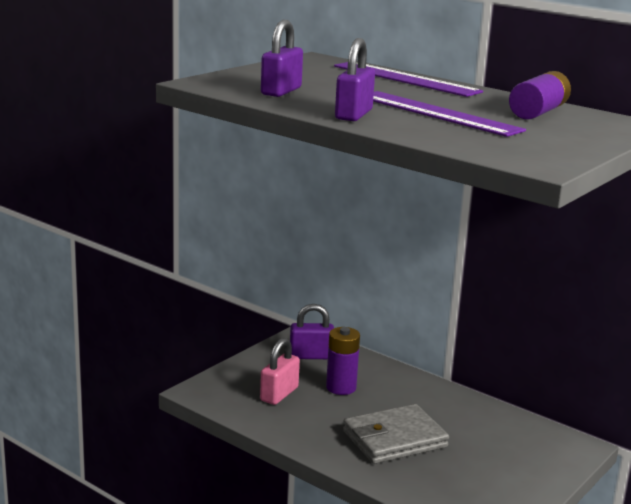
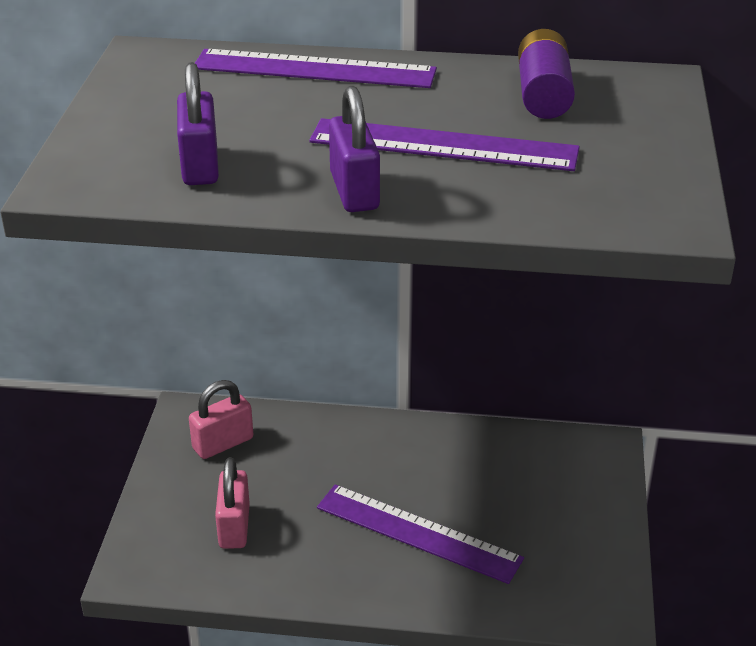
camera: 30 degrees left, 15 degrees up
purple padlock [290,304,334,359] -> pink padlock [189,380,253,459]
purple battery [326,327,360,395] -> none
grey wallet [343,404,449,464] -> purple ruler [317,484,524,584]

